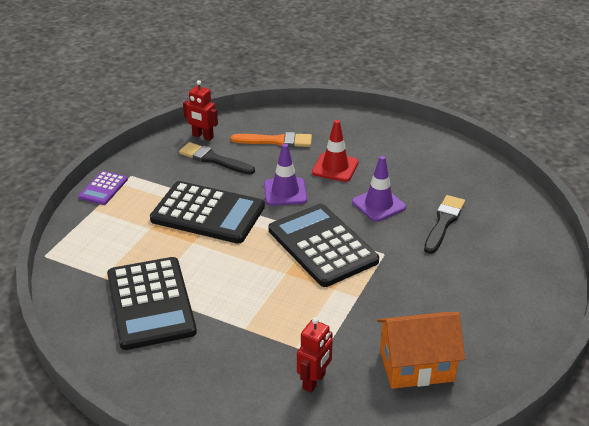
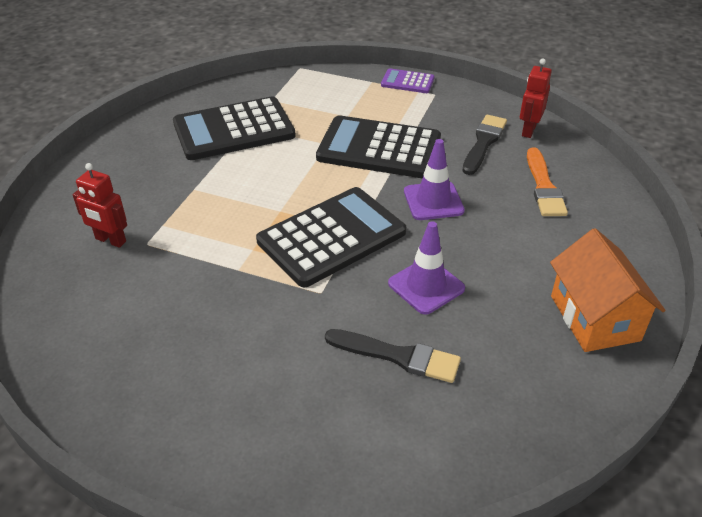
camera: 85 degrees right, 5 degrees up
black calculator [150,181,265,244] -> black calculator turned 90 degrees clockwise [316,115,441,178]
red traffic cone [312,120,359,182] -> none
orange house [377,312,465,389] -> orange house moved to [550,228,665,352]

